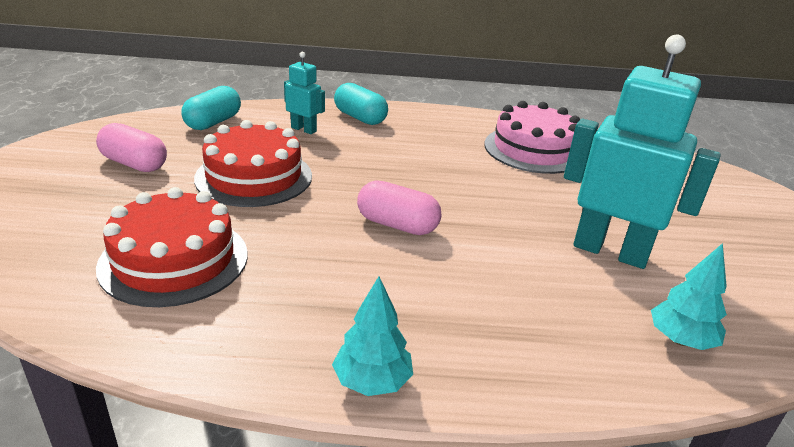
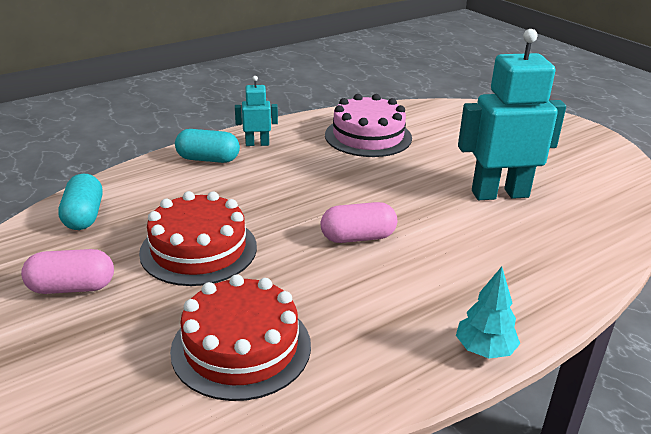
camera: 35 degrees left, 0 degrees up
turquoise robot [284,52,325,134] -> turquoise robot moved to [235,76,278,146]
turquoise tree [651,243,727,350] -> none

